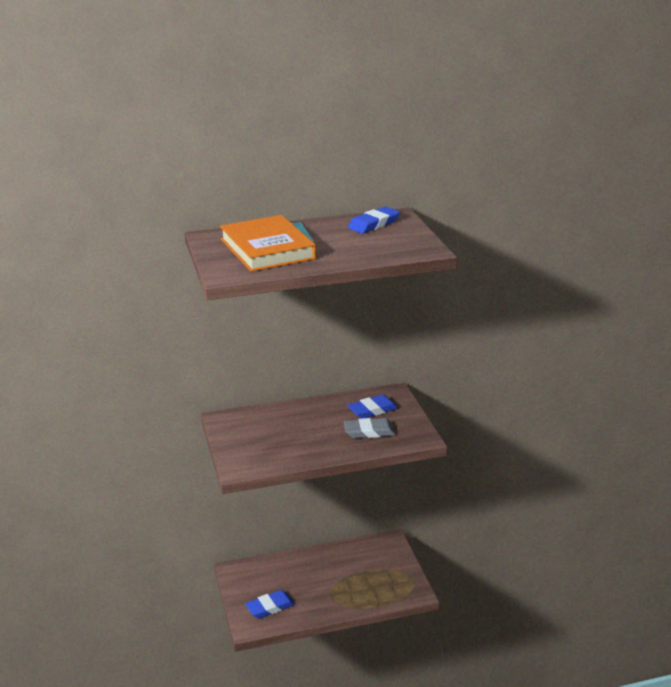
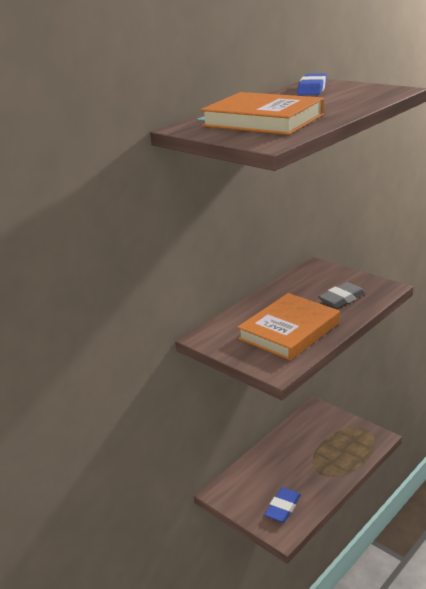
camera: 30 degrees left, 0 degrees up
blue eraser [347,395,398,419] -> none
none -> orange book [237,293,340,361]

